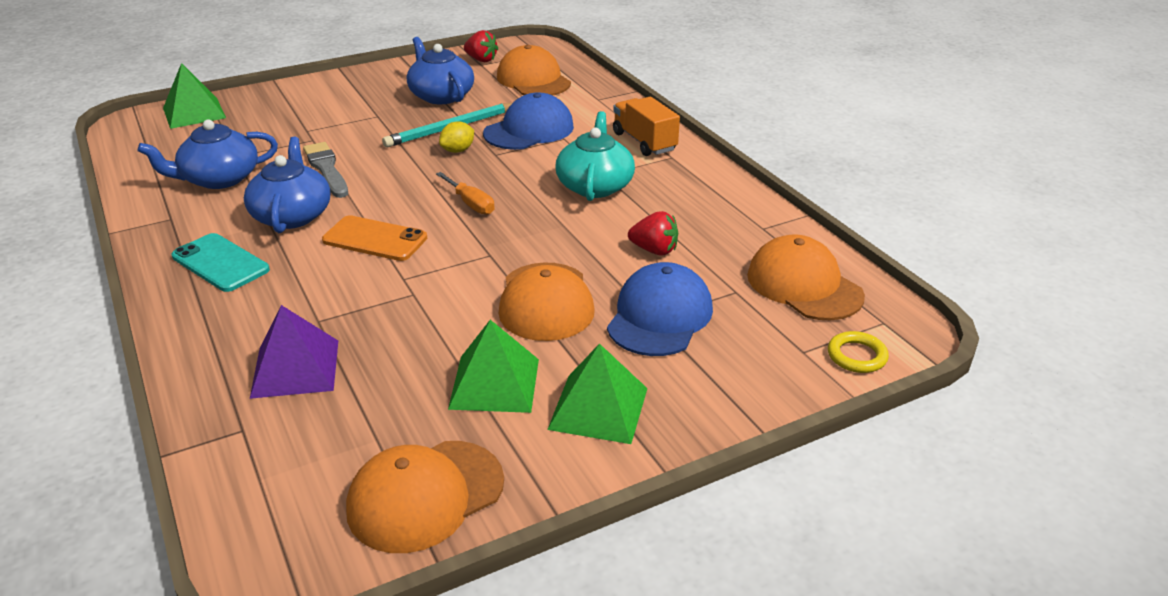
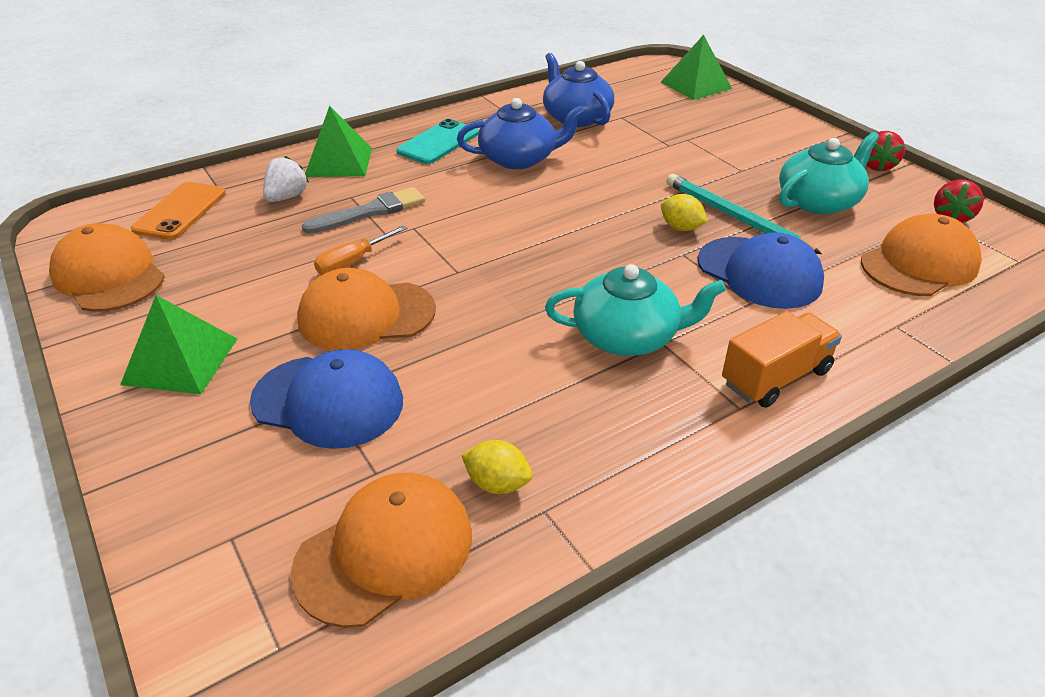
camera: 85 degrees right, 5 degrees up
purple pyramid [250,305,338,399] -> white strawberry [263,156,309,202]
grey brush [303,142,348,198] -> grey brush moved to [302,187,425,234]
orange phone [322,215,427,261] -> orange phone moved to [131,182,226,240]
blue teapot [407,37,474,104] -> turquoise teapot [779,132,879,214]
orange screwdriver [436,172,494,215] -> orange screwdriver moved to [314,225,407,275]
green pyramid [448,320,539,413] -> green pyramid moved to [305,106,372,177]
red strawberry [628,211,678,255] -> red strawberry moved to [866,131,905,172]
yellow ring [828,331,889,373] -> none
none -> yellow lemon [461,440,532,494]

